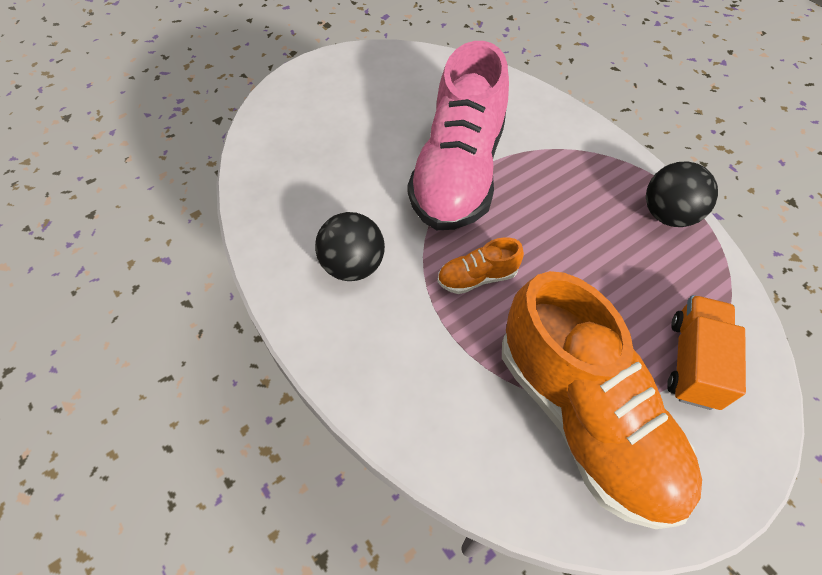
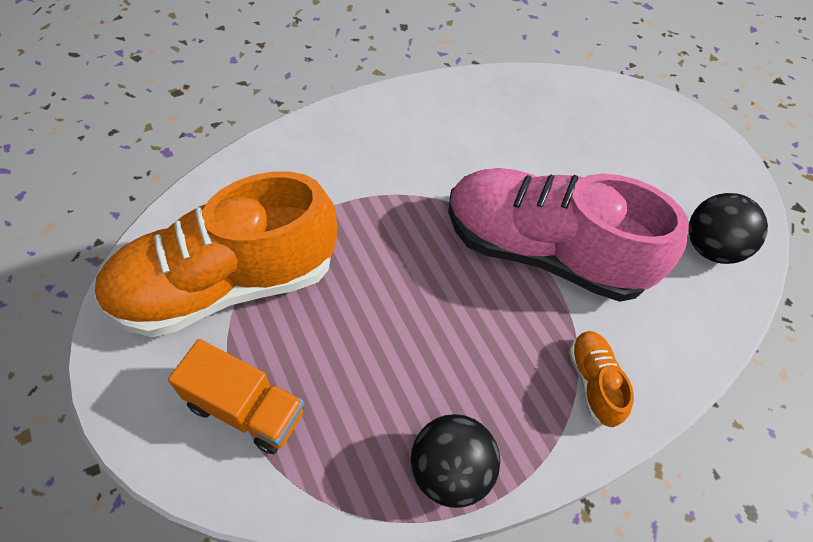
camera: 95 degrees right, 0 degrees up
black ball [315,212,385,281] -> black ball moved to [689,193,768,264]
orange shoe [438,237,524,294] -> orange shoe moved to [569,331,634,427]

